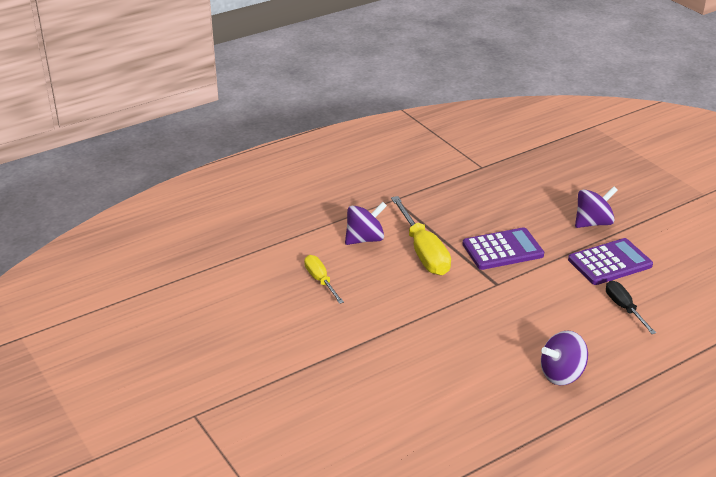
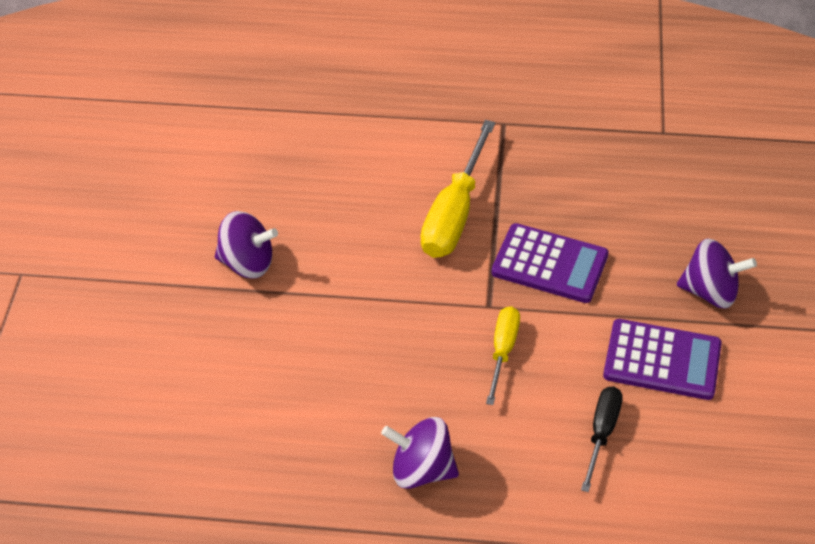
camera: 40 degrees right, 15 degrees up
yellow screwdriver [304,255,344,304] -> yellow screwdriver moved to [486,306,520,405]
purple spinning top [345,202,387,245] -> purple spinning top moved to [215,211,278,279]

